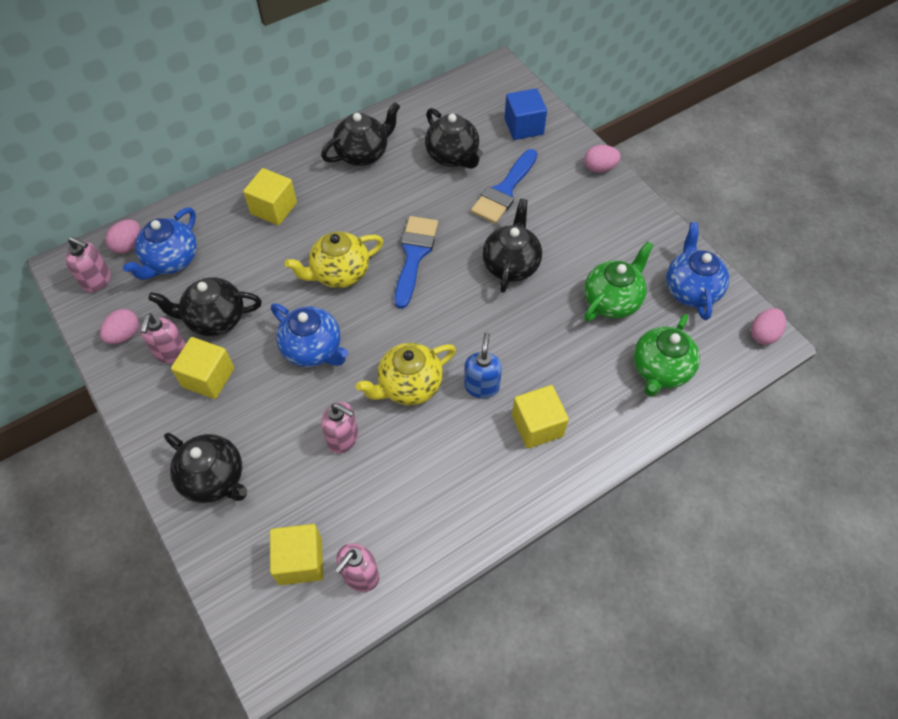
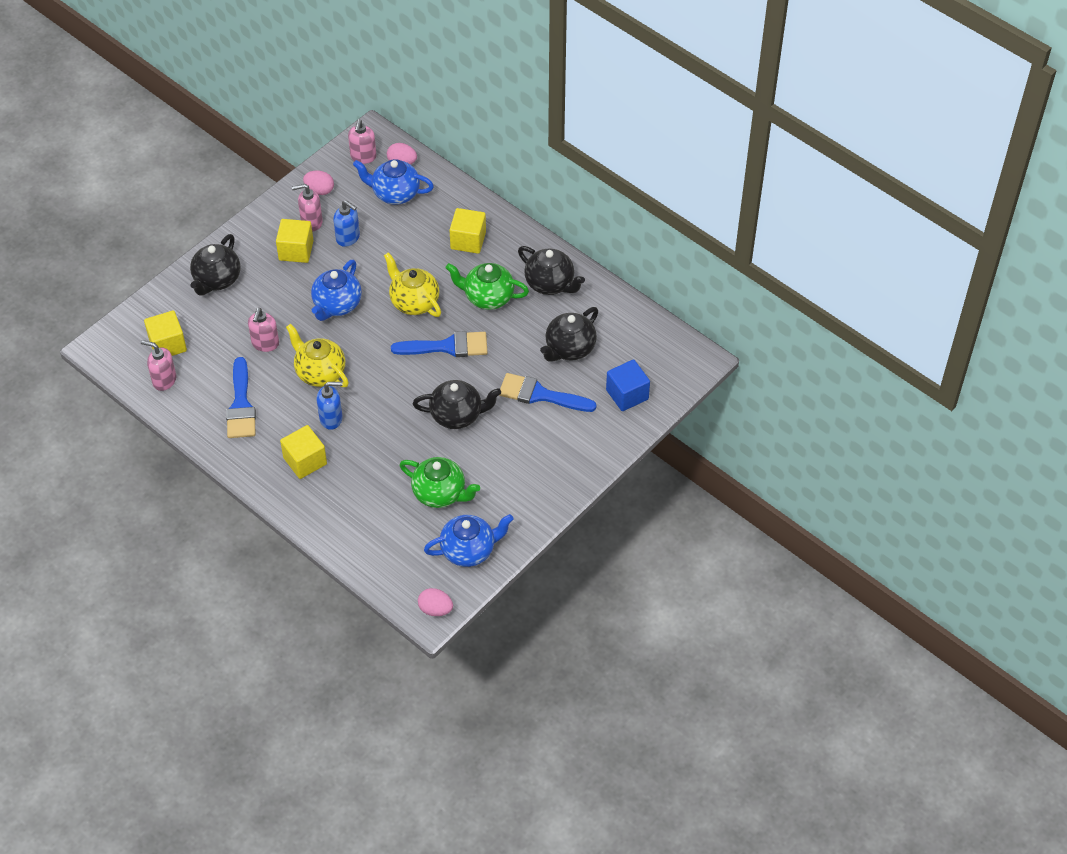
camera: 75 degrees right, 5 degrees down
black teapot [148,277,262,336] -> blue soap dispenser [333,200,360,247]
pink egg [584,145,621,173] -> none
green teapot [633,314,700,396] -> green teapot moved to [445,263,529,310]
none -> blue brush [226,357,256,438]

